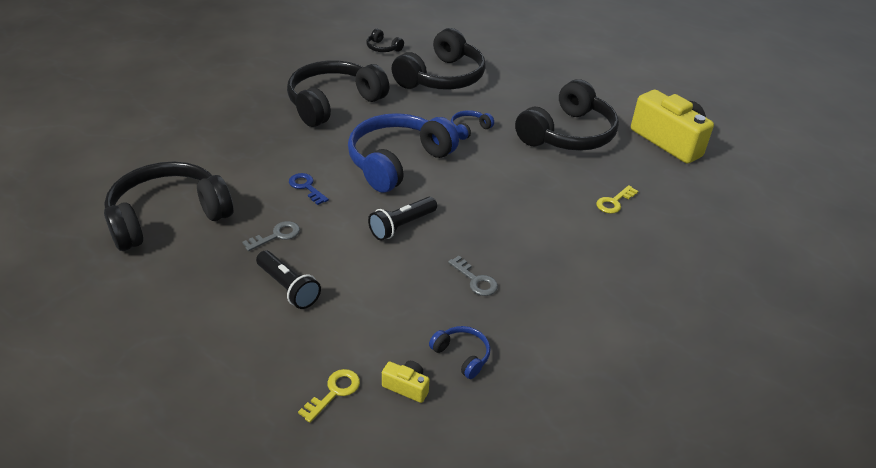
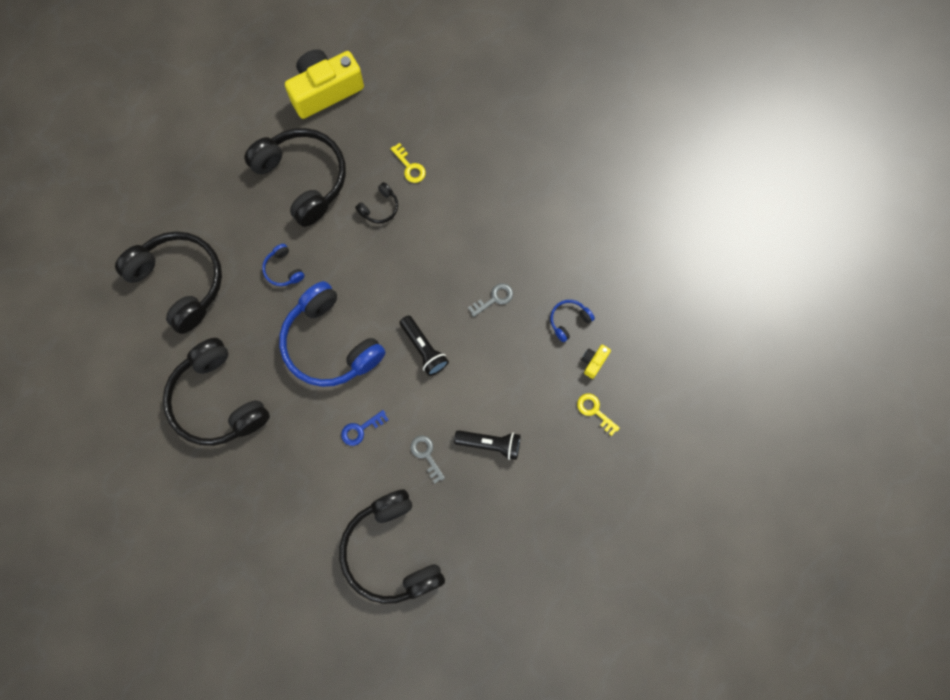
camera: 80 degrees left, 35 degrees up
black flashlight [256,251,321,309] -> black flashlight turned 45 degrees clockwise [454,430,521,460]
black headphones [366,29,404,52] -> black headphones moved to [355,182,398,223]

